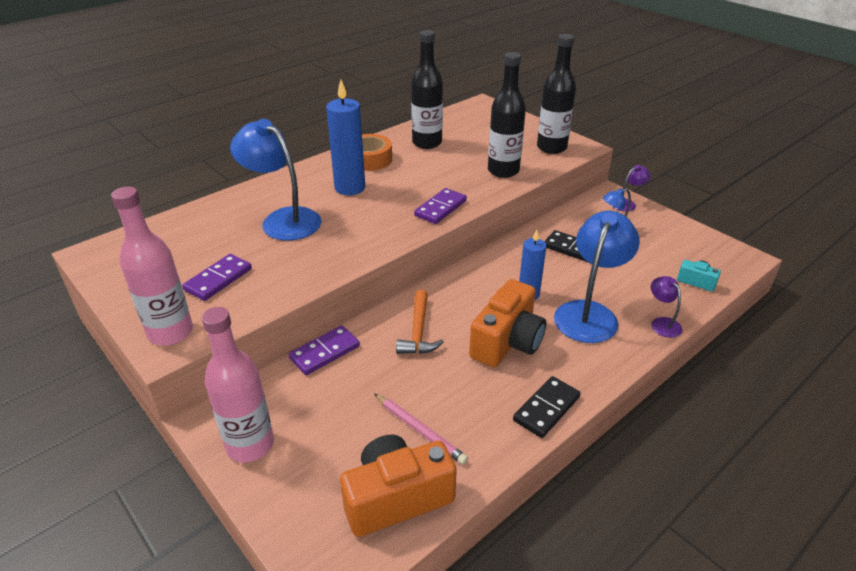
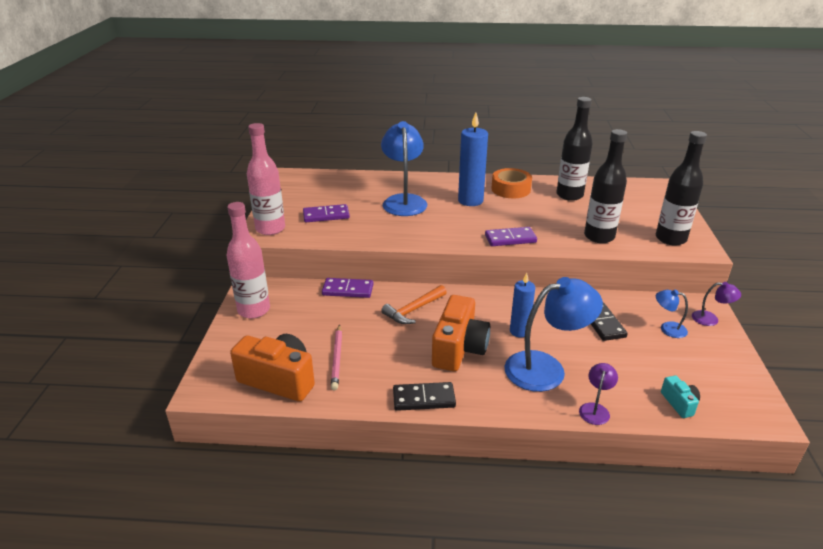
camera: 45 degrees right, 5 degrees down
orange camera [469,279,546,367] -> orange camera turned 60 degrees counterclockwise [432,295,490,371]

